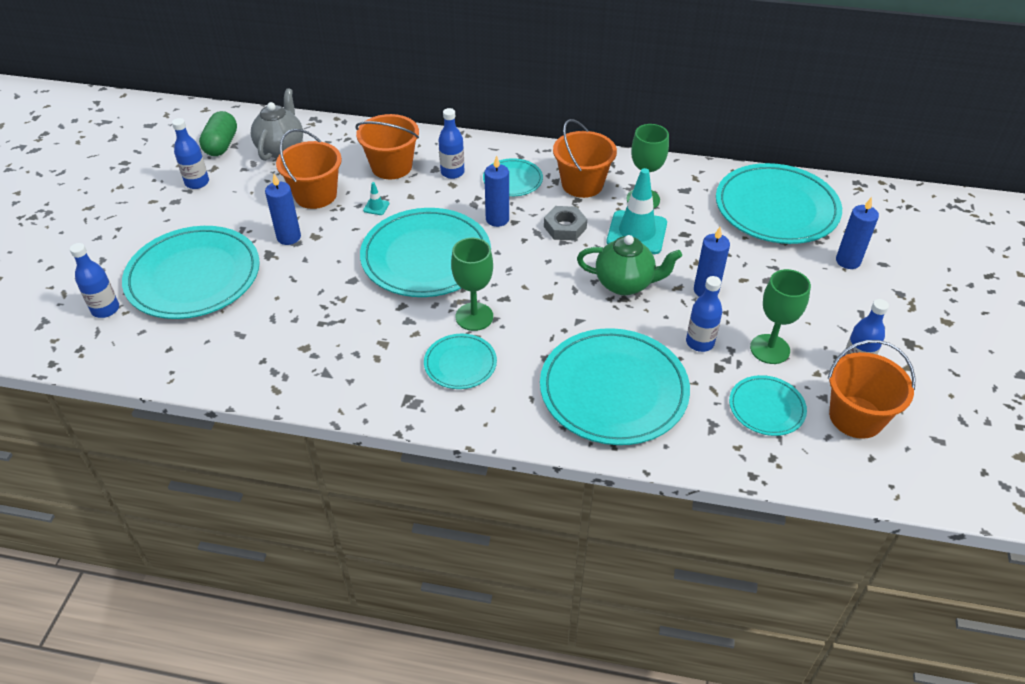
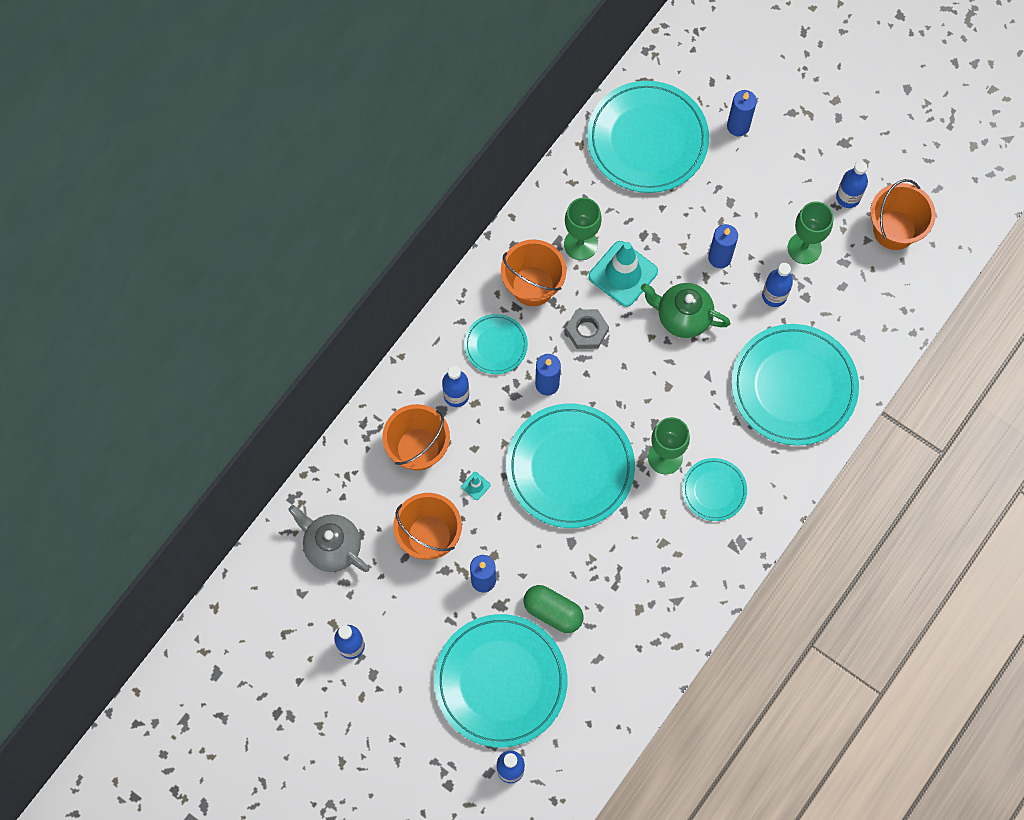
camera: 65 degrees left, 25 degrees up
green capsule [199,111,237,156] -> green capsule moved to [523,585,584,633]
green teapot [577,235,682,295] -> green teapot turned 105 degrees counterclockwise [641,283,731,338]
turquoise plate [729,375,807,436] -> none

